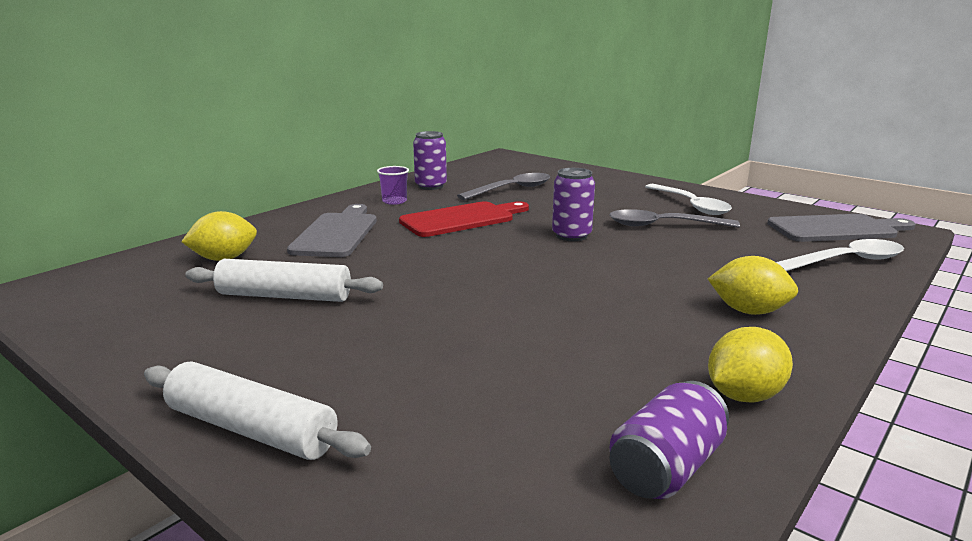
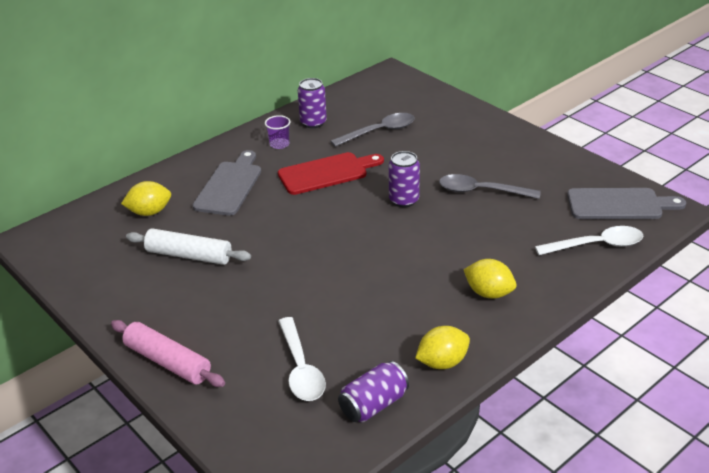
camera: 10 degrees right, 15 degrees up
white rolling pin [144,361,371,460] -> pink rolling pin [111,320,225,387]
white spoon [645,184,732,215] -> white spoon moved to [278,317,326,401]

